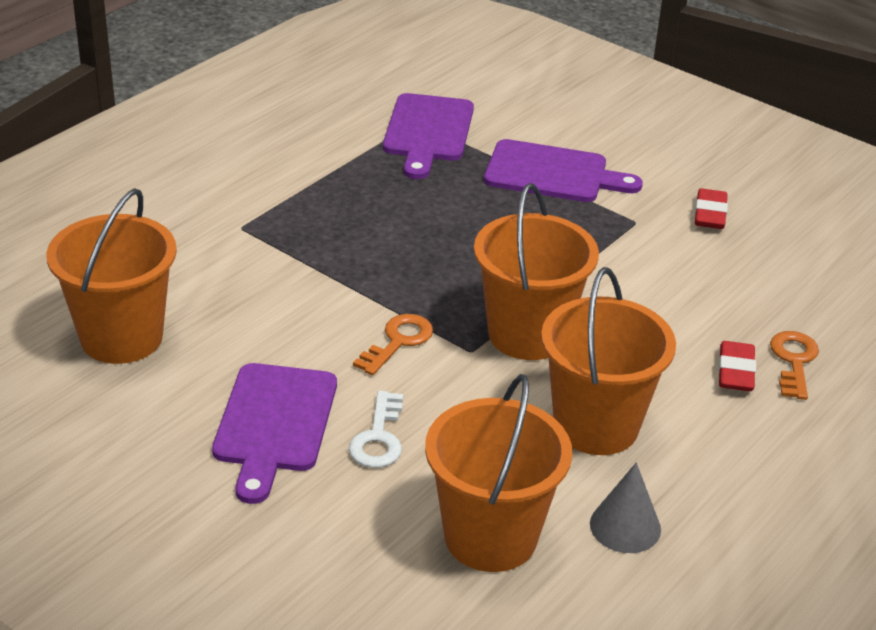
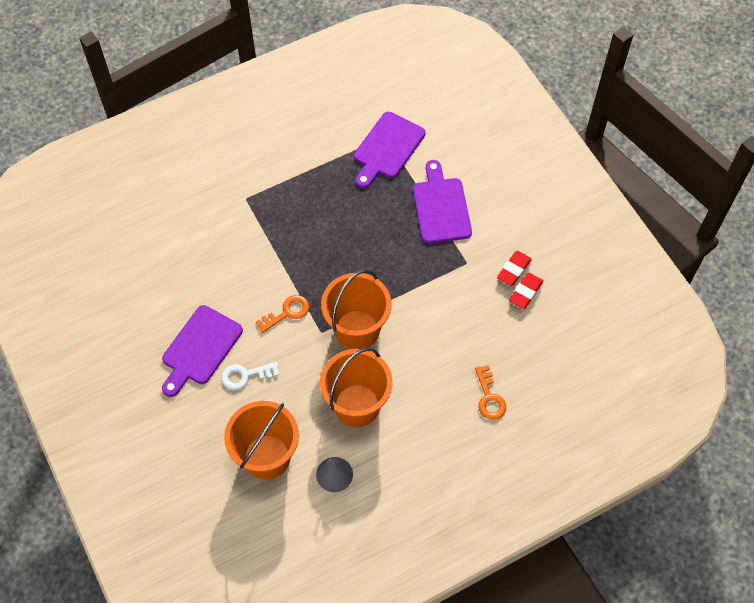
camera: 25 degrees right, 25 degrees up
orange bucket [46,188,177,364] -> none
white key [349,391,403,468] -> white key turned 45 degrees clockwise [221,362,279,390]
purple cutting board [484,139,643,202] -> purple cutting board turned 135 degrees counterclockwise [413,160,472,244]
red eraser [718,341,756,391] -> red eraser moved to [509,273,543,309]
orange key [770,331,819,400] -> orange key turned 135 degrees clockwise [475,365,506,420]

